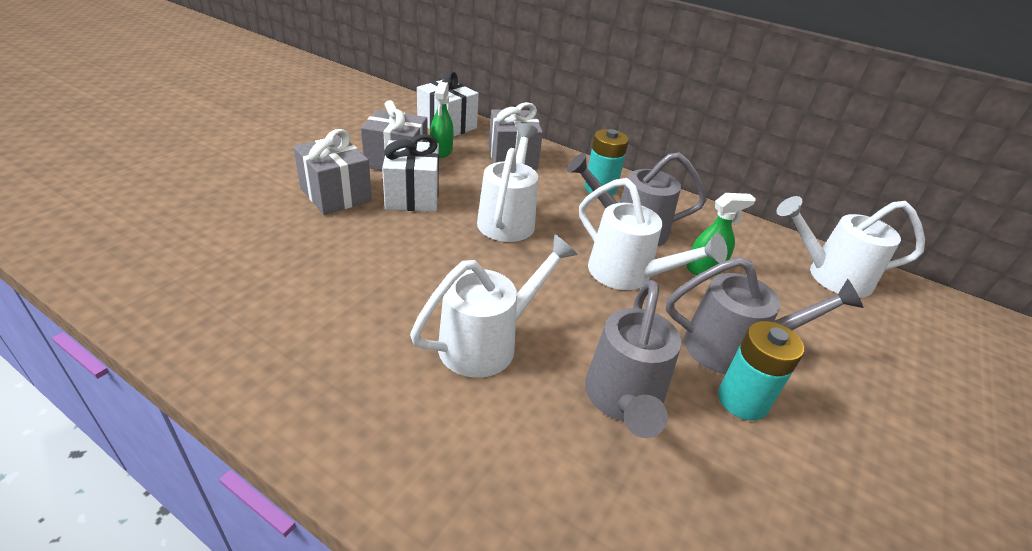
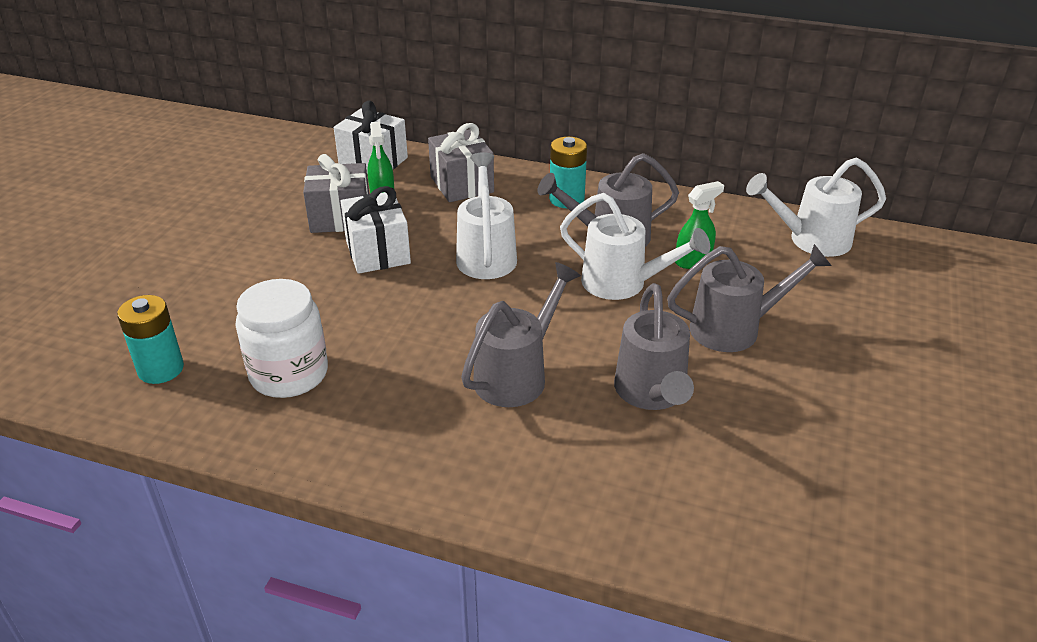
camera: 10 degrees left, 0 degrees up
grey gift [293,129,372,215] -> none
white watering can [410,234,578,378] -> grey watering can [461,262,581,407]
turquoise battery [718,321,804,421] -> turquoise battery moved to [117,295,184,384]
none -> white jar [235,279,328,398]

